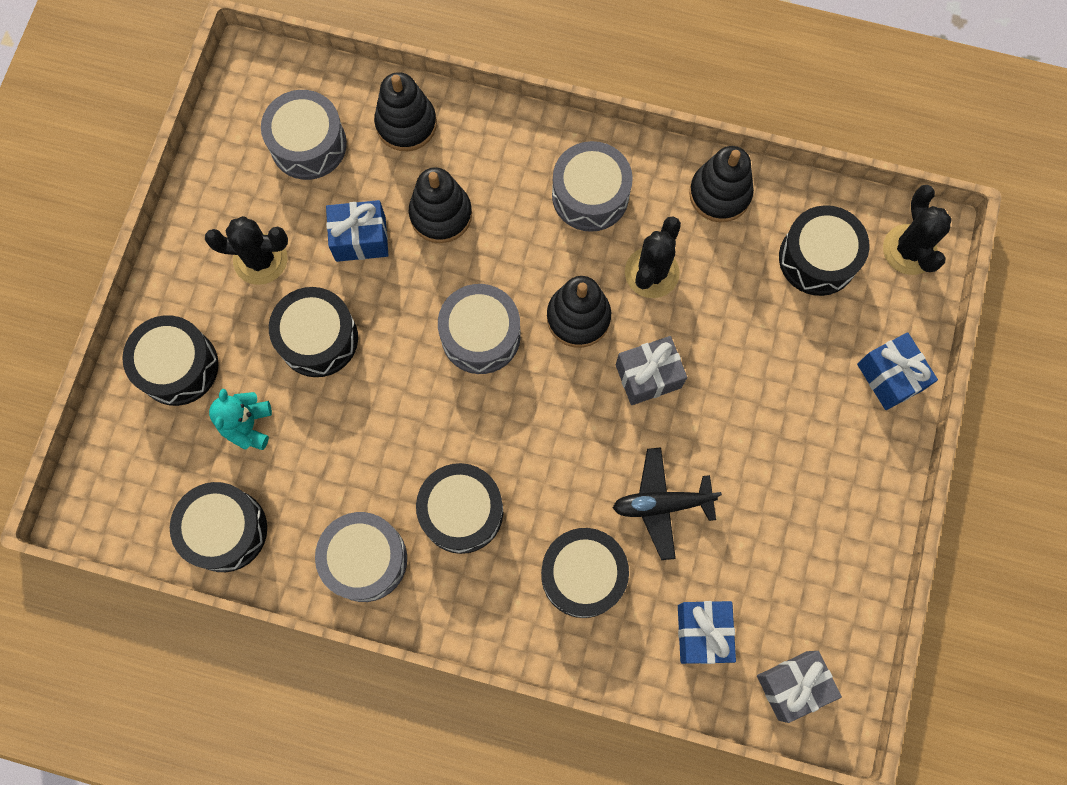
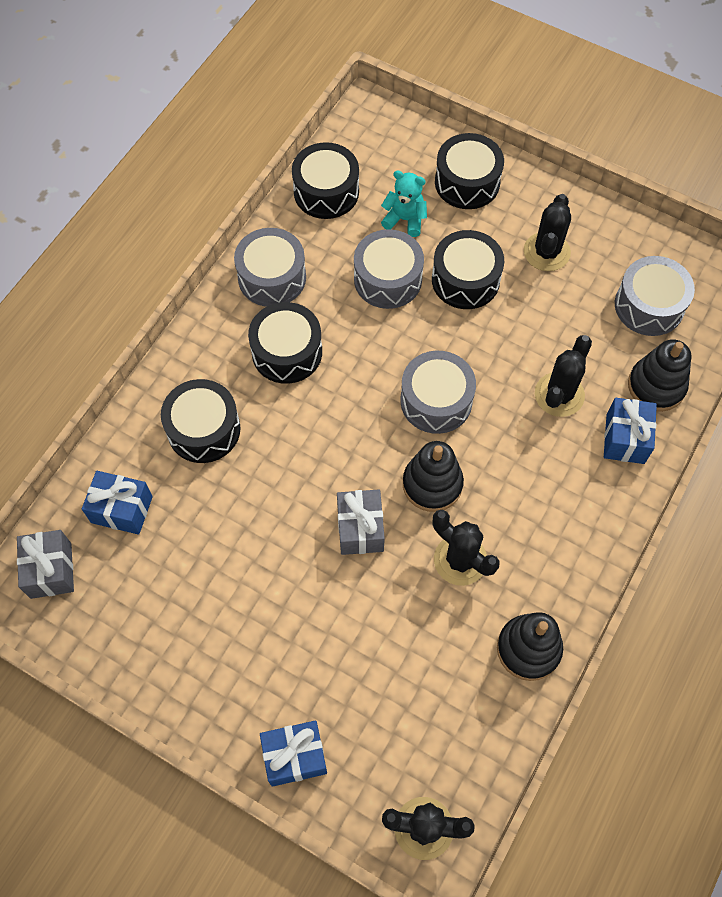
camera: 105 degrees right, 10 degrees down
blue gift [326,200,389,262] -> blue gift moved to [604,398,657,464]
black stacking toy [409,167,472,243] -> black cactus [535,335,592,417]
grey drum [552,141,633,232] -> grey drum moved to [354,229,424,309]
black plane [613,447,722,560] -> none
black drum [779,205,869,296] -> none

